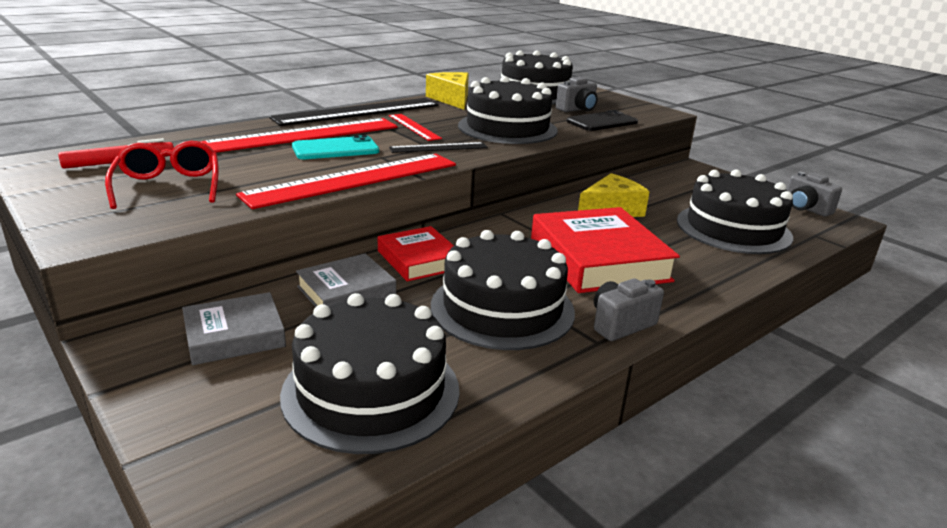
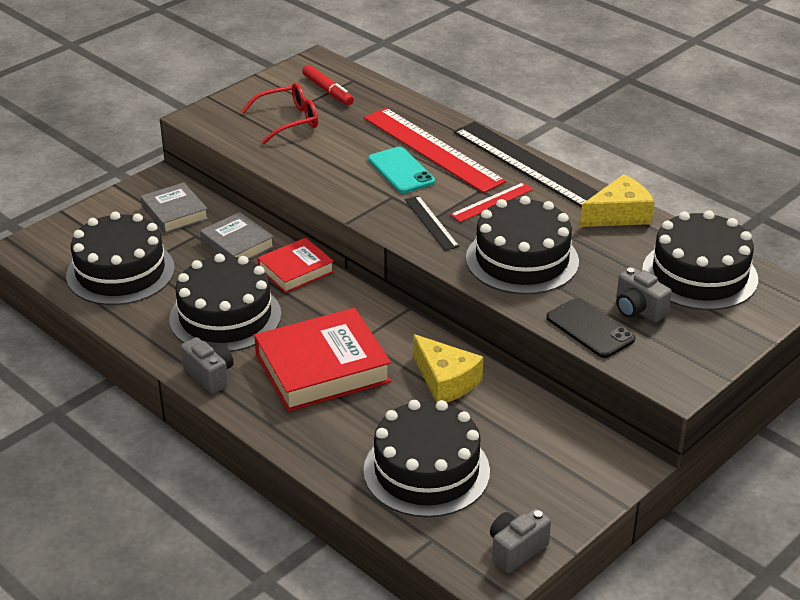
camera: 85 degrees right, 10 degrees up
red ruler [236,154,456,209] -> none

